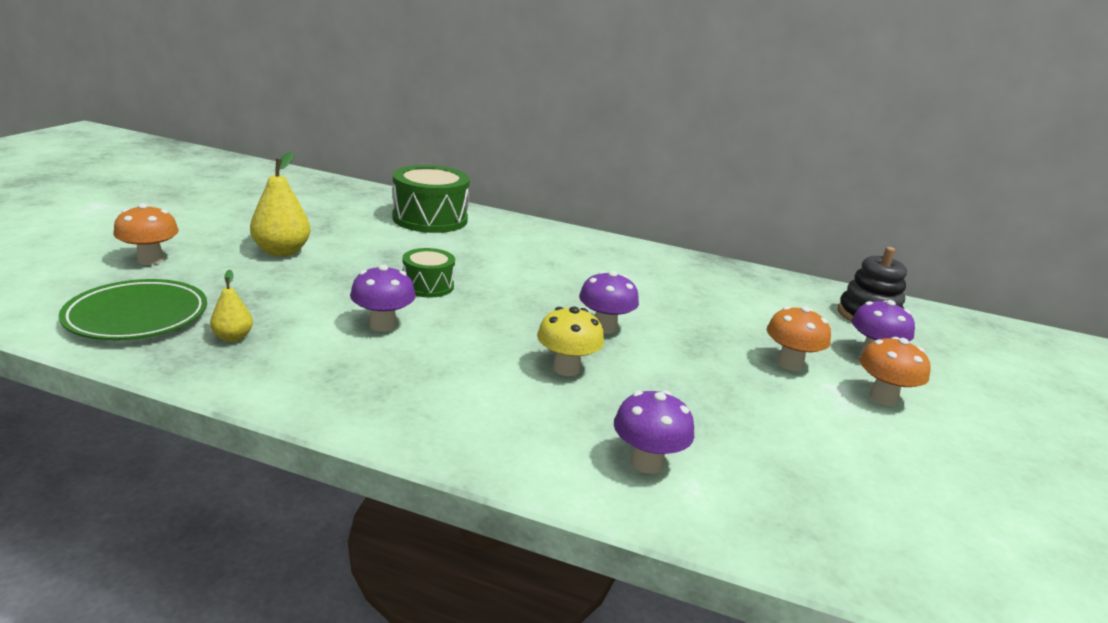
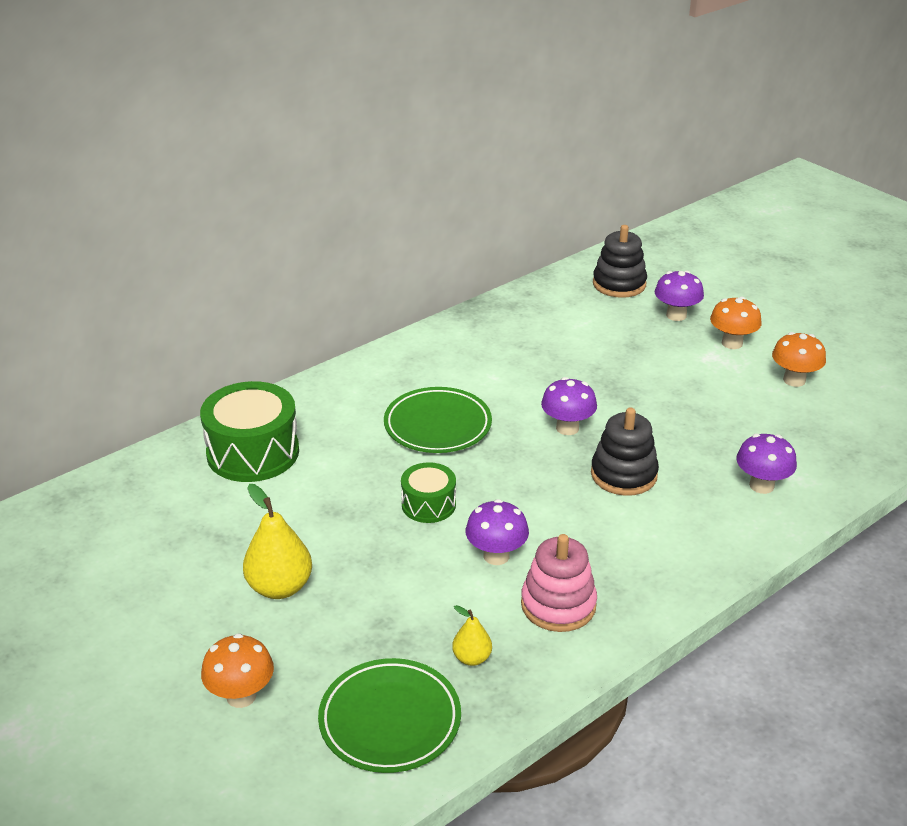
camera: 55 degrees left, 10 degrees up
yellow mushroom [537,306,604,376] -> black stacking toy [591,407,659,496]
orange mushroom [767,306,831,371] -> orange mushroom moved to [772,332,826,387]
none -> green plate [384,387,492,453]
none -> pink stacking toy [521,534,597,632]

